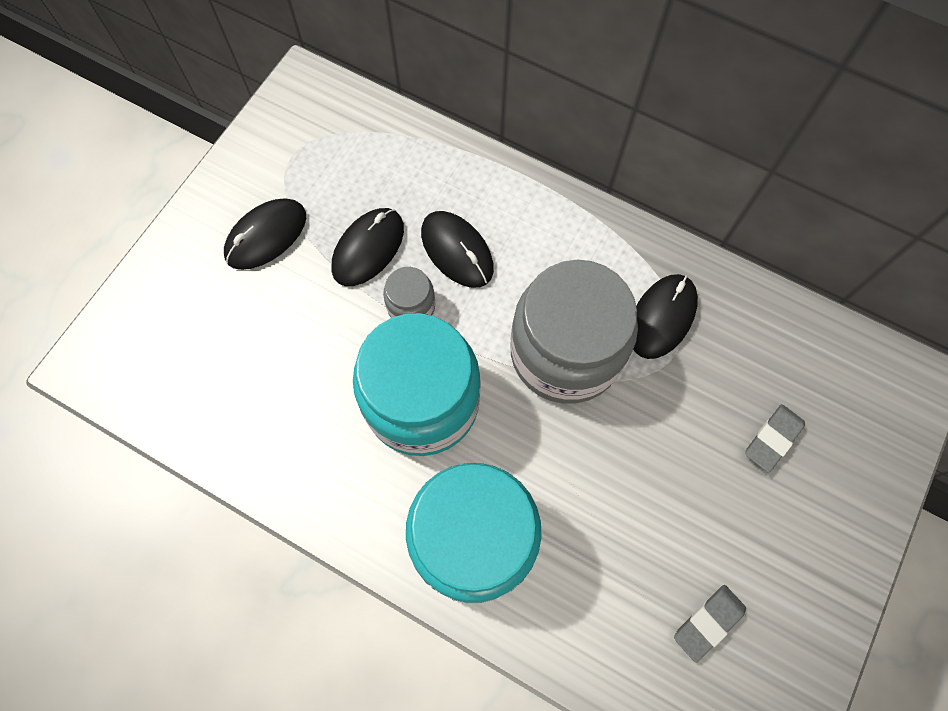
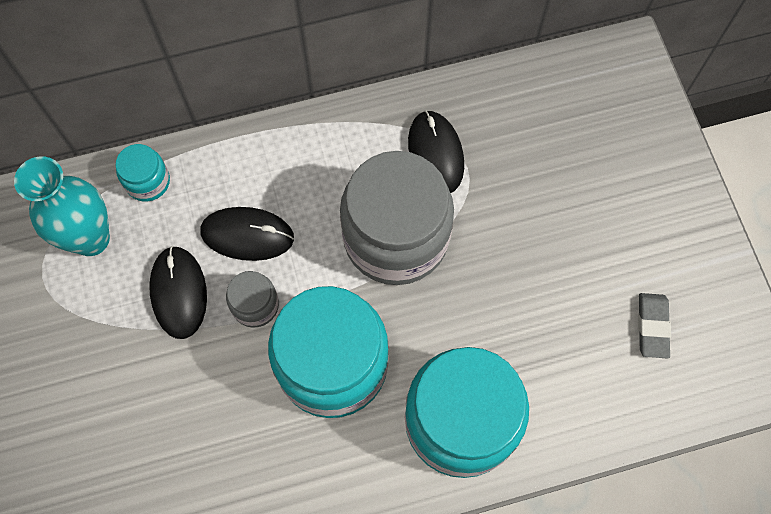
camera: 45 degrees left, 0 degrees up
black mouse [224,199,306,270] -> none
grey eraser [745,404,805,473] -> none
none -> turquoise vase [14,156,110,256]
none -> turquoise jar [116,144,170,202]

